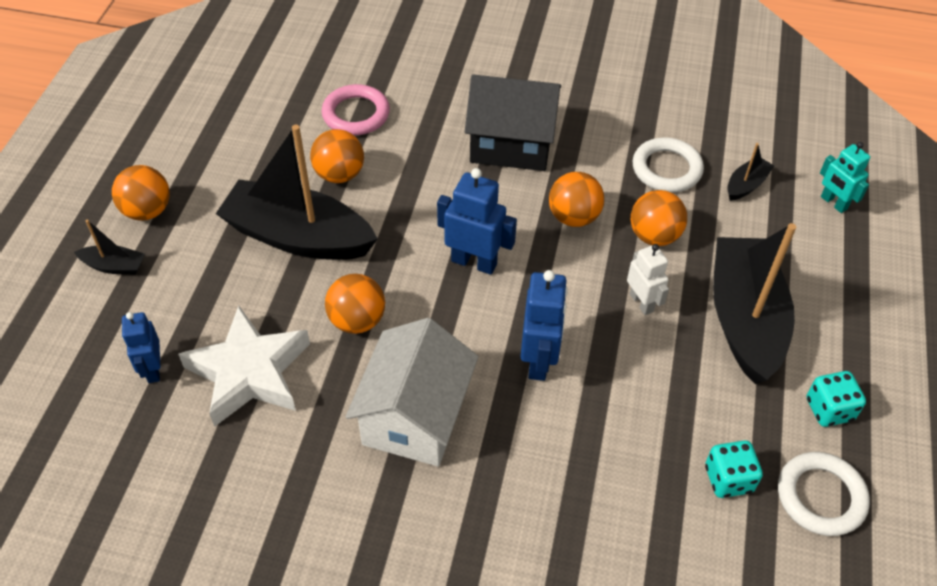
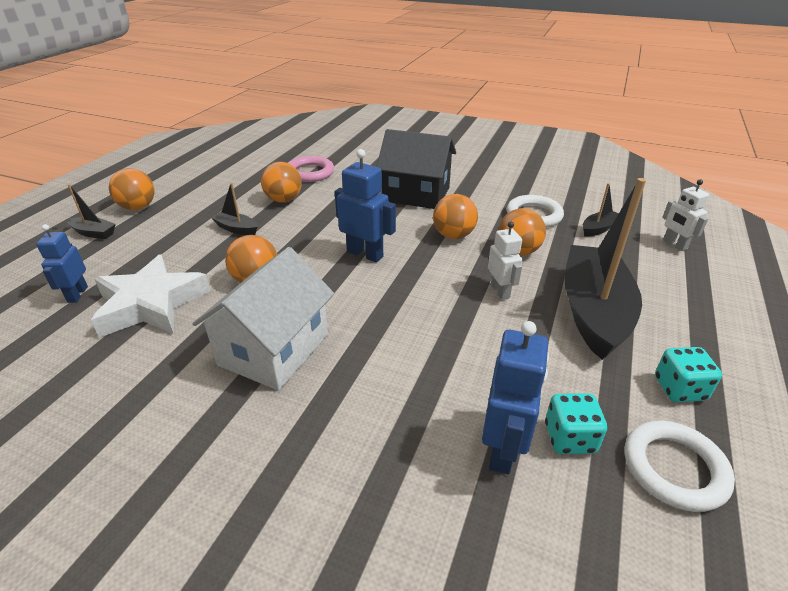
camera: 10 degrees right, 15 degrees down
black boat [216,125,378,260] -> black boat [211,183,257,235], size x0.42
blue robot [520,270,568,381] -> blue robot moved to [482,321,549,474]
turquoise robot [820,142,870,213] -> white robot [662,179,709,251]

